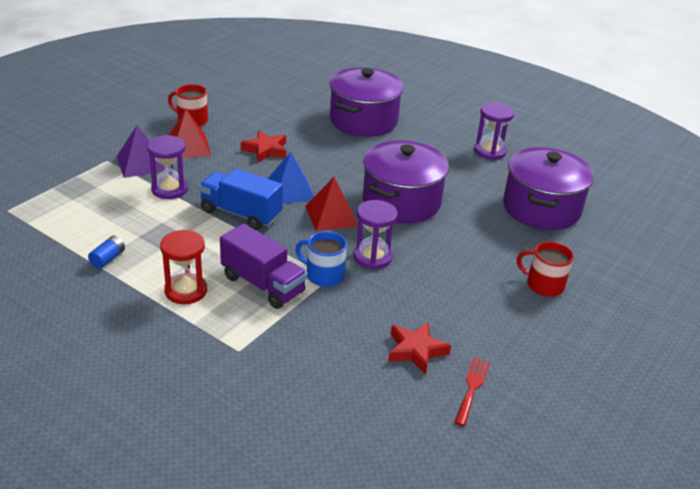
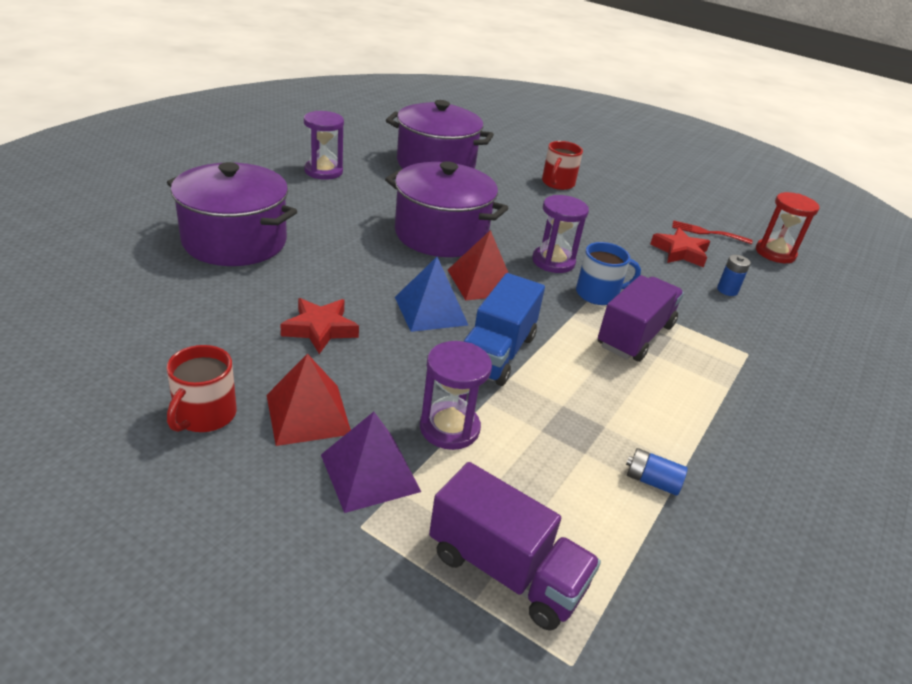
camera: 95 degrees left, 0 degrees up
red hourglass [160,230,207,304] -> red hourglass moved to [756,192,820,263]
blue mug [295,231,347,287] -> blue mug turned 120 degrees counterclockwise [576,242,641,305]
none -> purple truck [429,462,601,631]
none -> blue battery [717,255,751,296]

